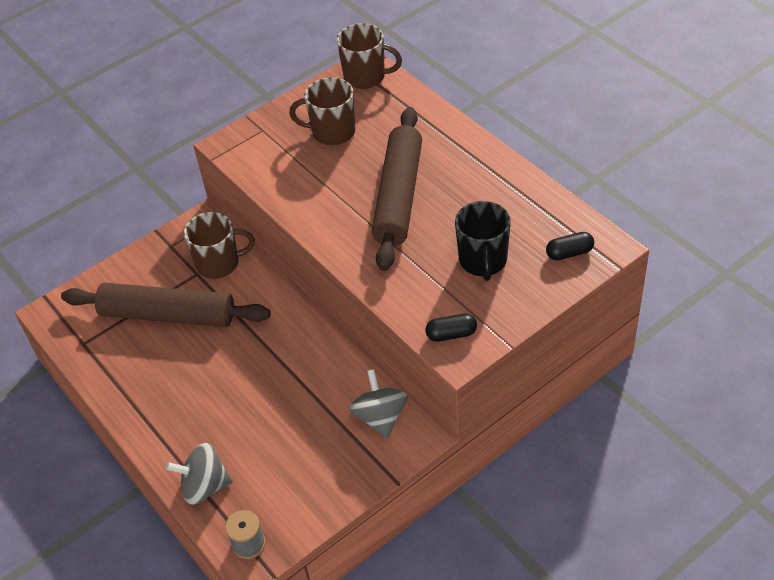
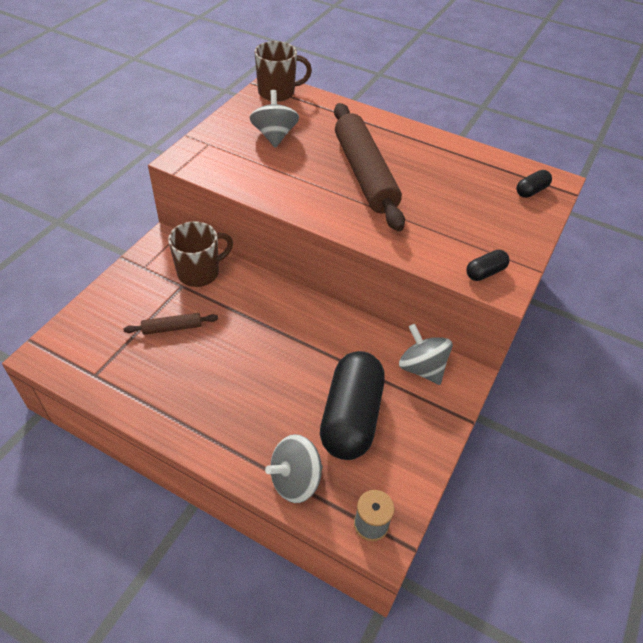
camera: 30 degrees left, 0 degrees up
brown rolling pin [61,283,271,327] -> brown rolling pin [124,313,218,335], size x0.43
brown mug [289,77,355,145] -> grey spinning top [250,90,299,148]
black mug [455,201,511,281] -> none
none -> black capsule [320,351,385,460]

